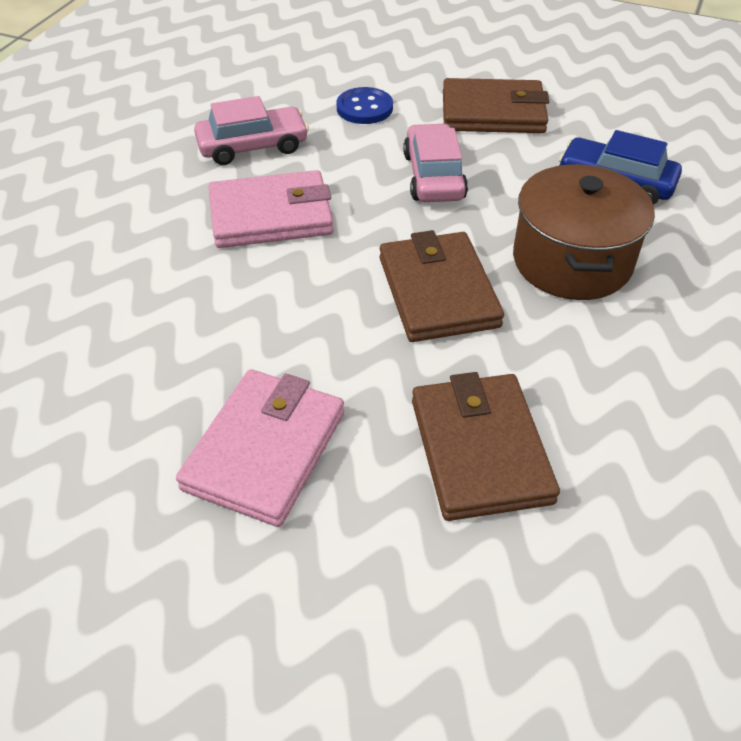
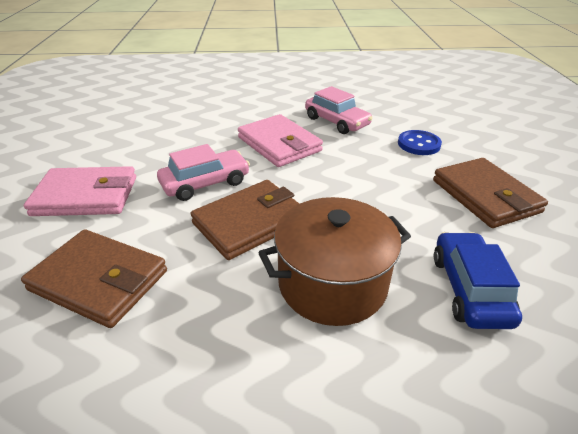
camera: 65 degrees right, 10 degrees down
pink car [403,123,468,202] -> pink car moved to [157,144,250,201]
brown wallet [412,372,560,521] -> brown wallet turned 60 degrees clockwise [21,229,167,328]

